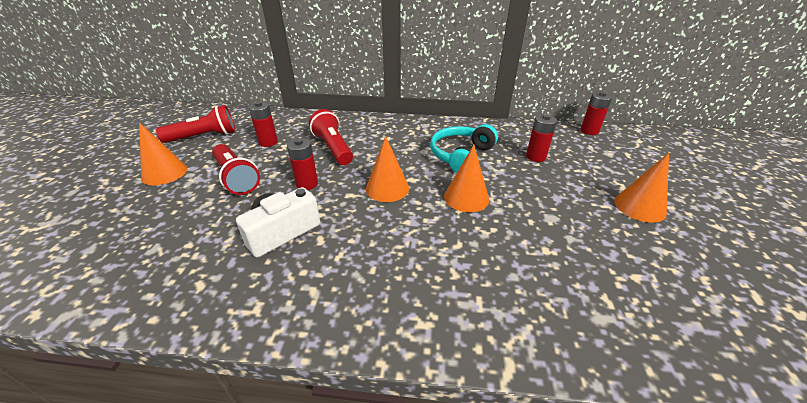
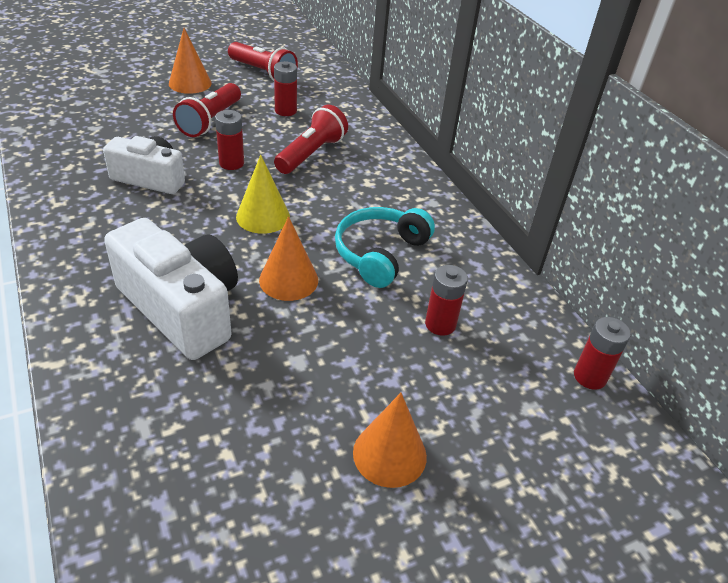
camera: 55 degrees right, 5 degrees up
orange cone [366,136,409,202] -> yellow cone [236,155,290,234]
turquoise headphones [430,124,498,173] -> turquoise headphones turned 60 degrees counterclockwise [335,207,435,288]
none -> white camera [104,218,238,360]

